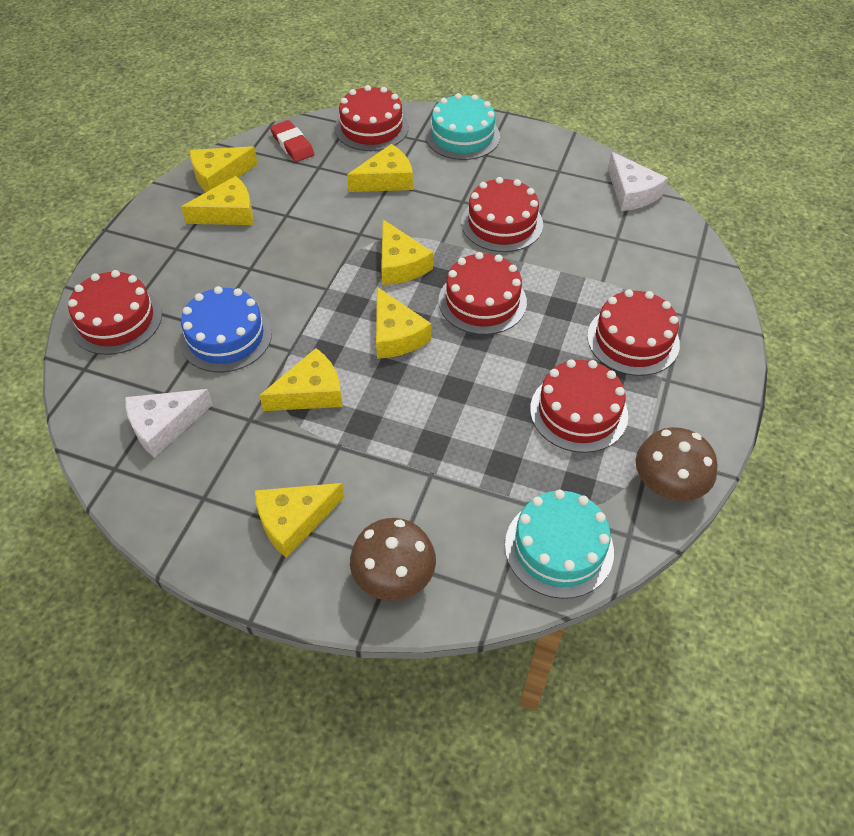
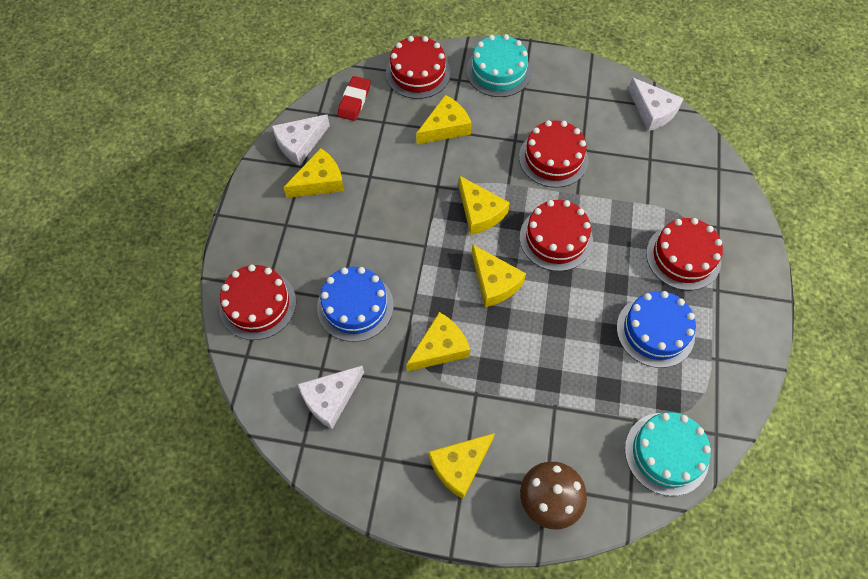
camera: 10 degrees left, 10 degrees up
yellow cheese [190,146,258,192] -> white cheese [272,114,330,166]
red eraser [270,120,314,162] -> red eraser turned 60 degrees clockwise [337,76,370,121]
red cake [530,359,628,453] -> blue cake [617,291,696,368]
brown mushroom [636,427,718,501] -> none

